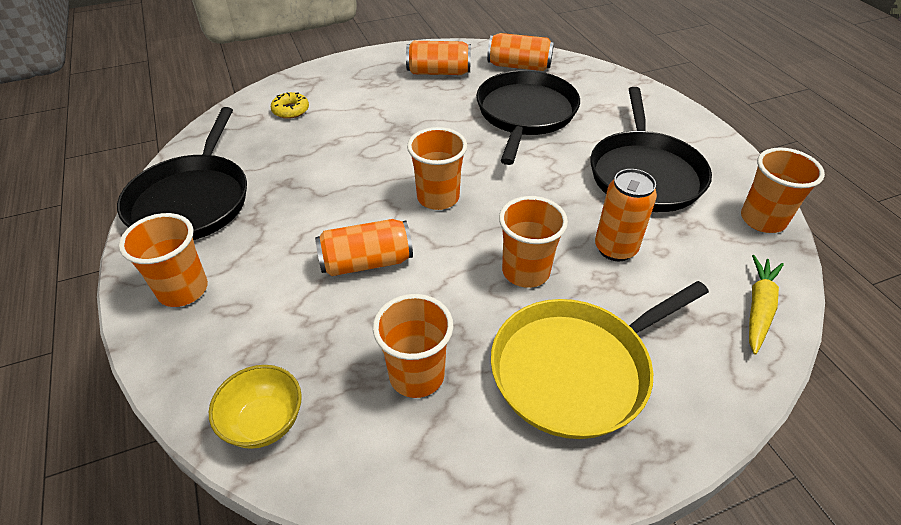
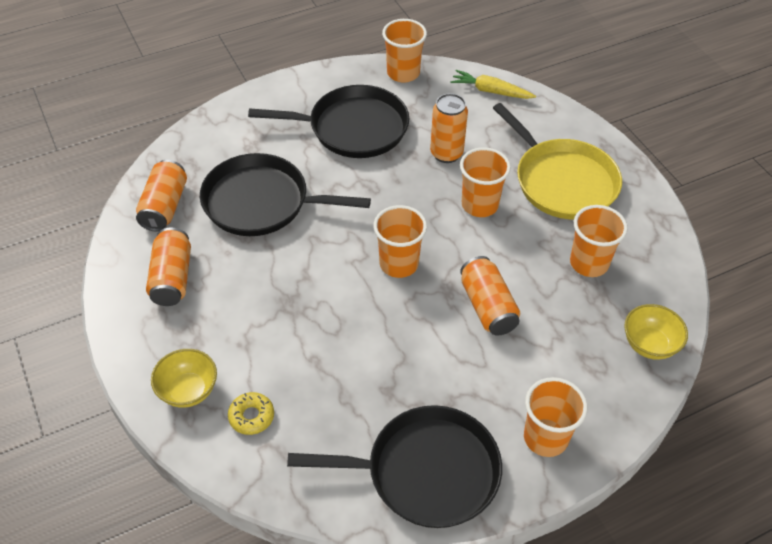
camera: 95 degrees left, 5 degrees up
none -> yellow bowl [151,349,217,408]

